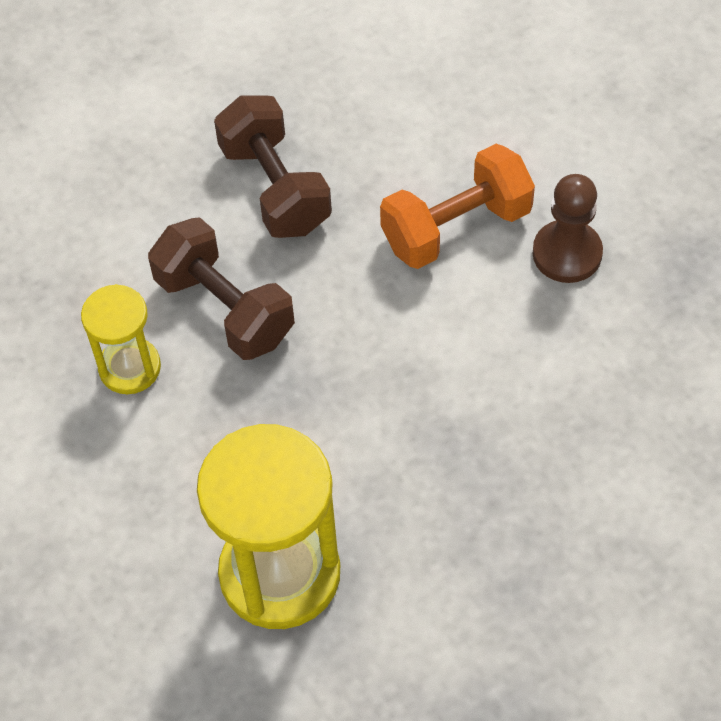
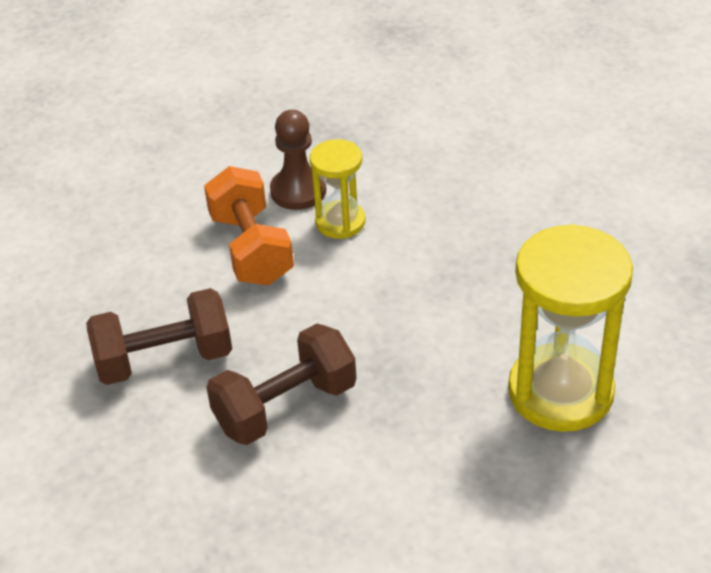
camera: 80 degrees left, 15 degrees down
yellow hourglass [81,284,161,394] -> yellow hourglass moved to [310,139,365,239]

